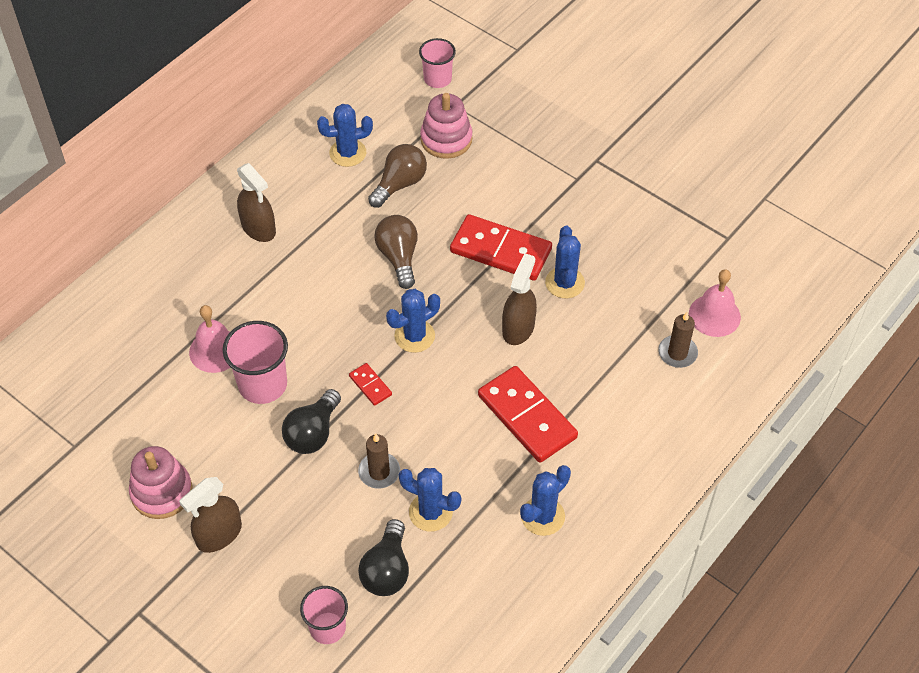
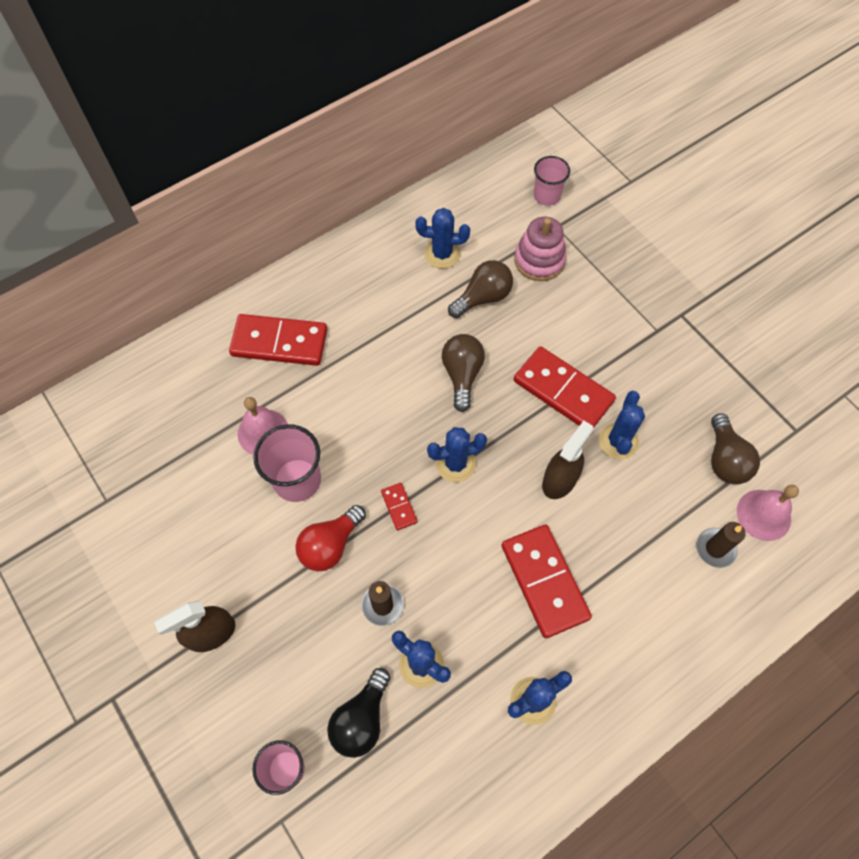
camera: 15 degrees right, 10 degrees up
pink stacking toy [129,446,193,519] -> none
brown spray bottle [237,163,276,242] -> none
black light bulb [282,389,341,454] -> red light bulb [295,505,366,571]
none -> red domino [229,314,327,366]
none -> brown light bulb [711,413,760,484]

